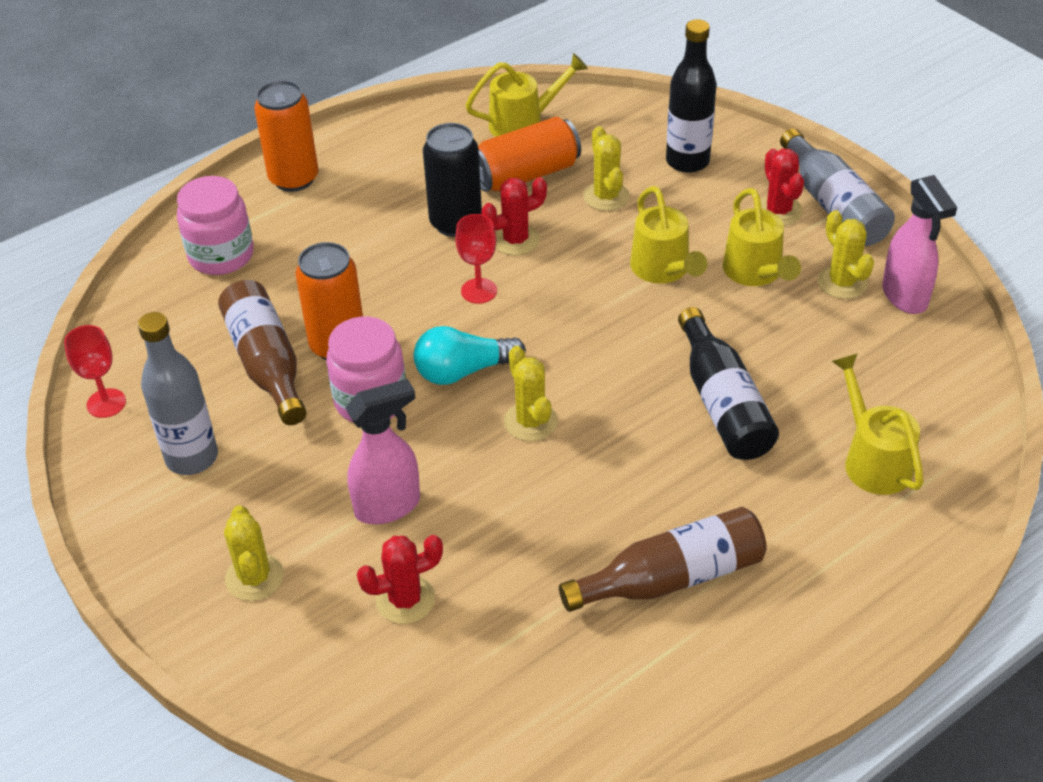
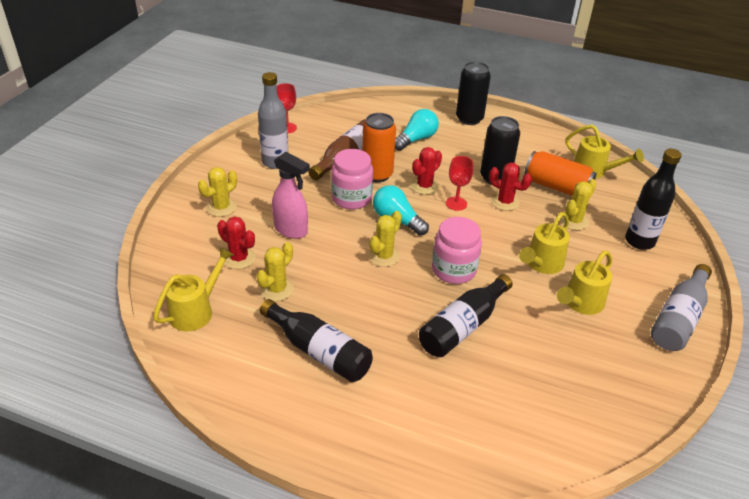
camera: 55 degrees right, 5 degrees down
pink jar [177,176,254,275] -> pink jar moved to [432,217,482,284]
orange can [254,80,319,192] -> black can [456,62,491,125]
brown bottle [559,507,766,612] -> black bottle [260,299,373,382]
red cactus [760,149,804,226] -> red cactus moved to [411,147,442,195]
yellow cactus [818,210,874,299] -> yellow cactus moved to [256,242,294,301]
yellow watering can [832,353,924,495] -> yellow watering can moved to [153,247,234,331]
pink spray bottle [882,175,957,314] -> none
none -> turquoise light bulb [395,109,439,151]

